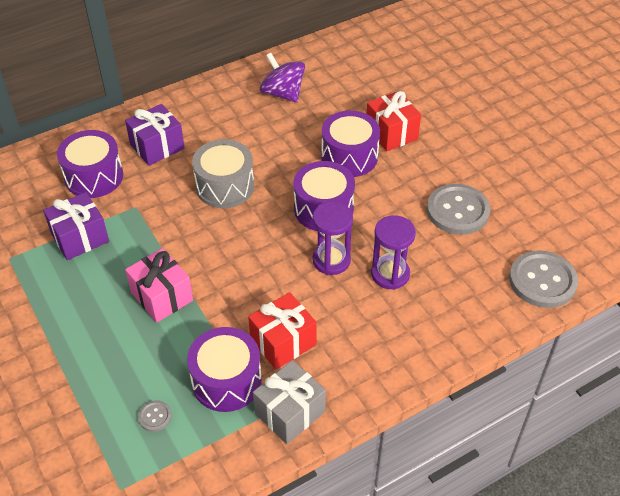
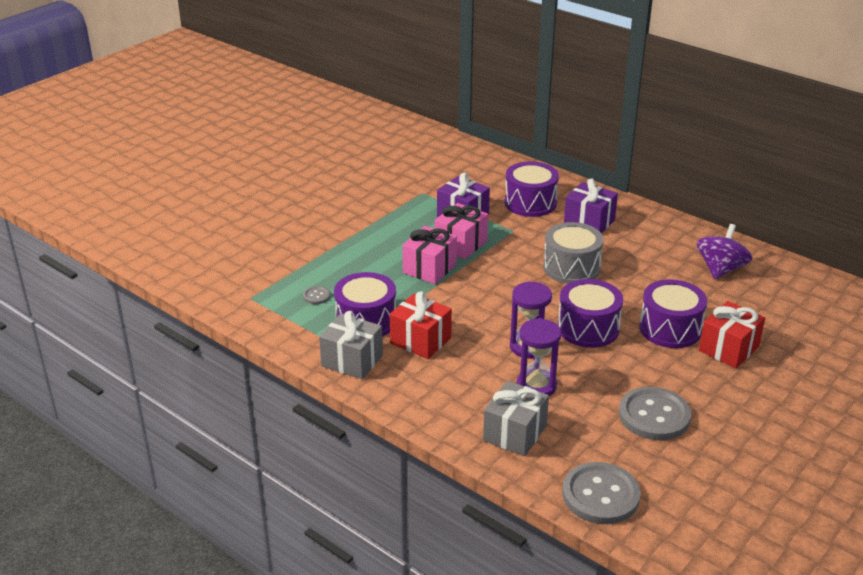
camera: 70 degrees right, 15 degrees down
none -> pink gift [434,203,488,259]
none -> grey gift [483,381,549,456]

